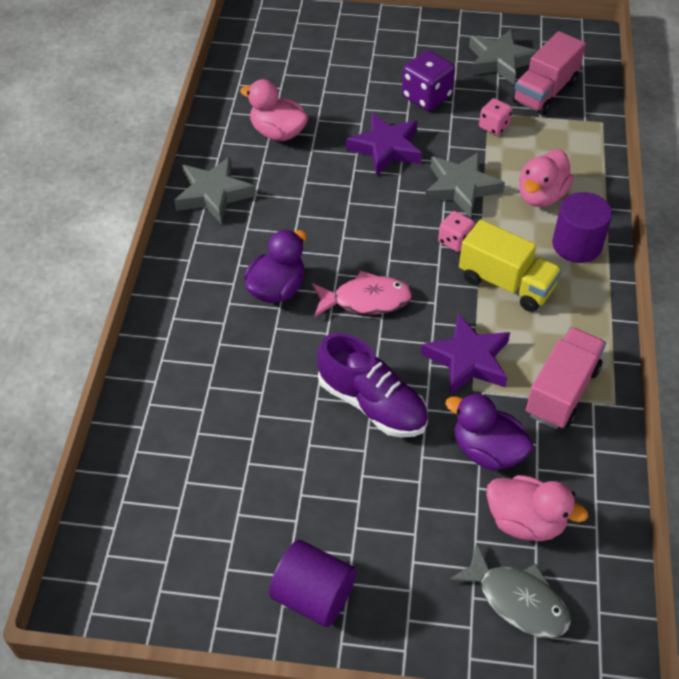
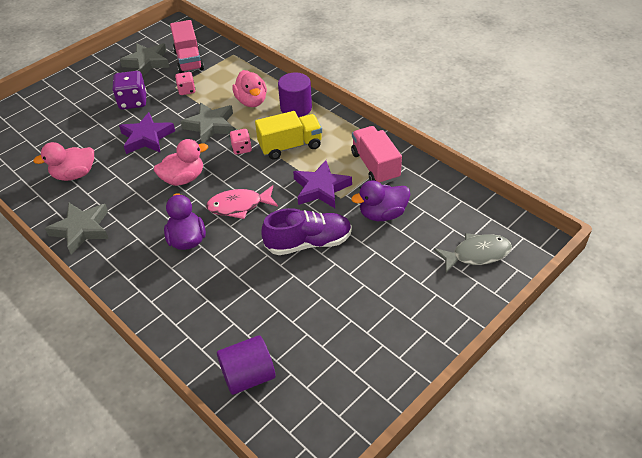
camera: 50 degrees left, 5 degrees down
purple cylinder [269,540,356,627] -> purple cylinder moved to [217,335,275,395]
pink fish [312,270,413,317] -> pink fish turned 135 degrees counterclockwise [206,185,278,219]
pink duck [486,475,588,541] -> pink duck moved to [154,139,208,186]

